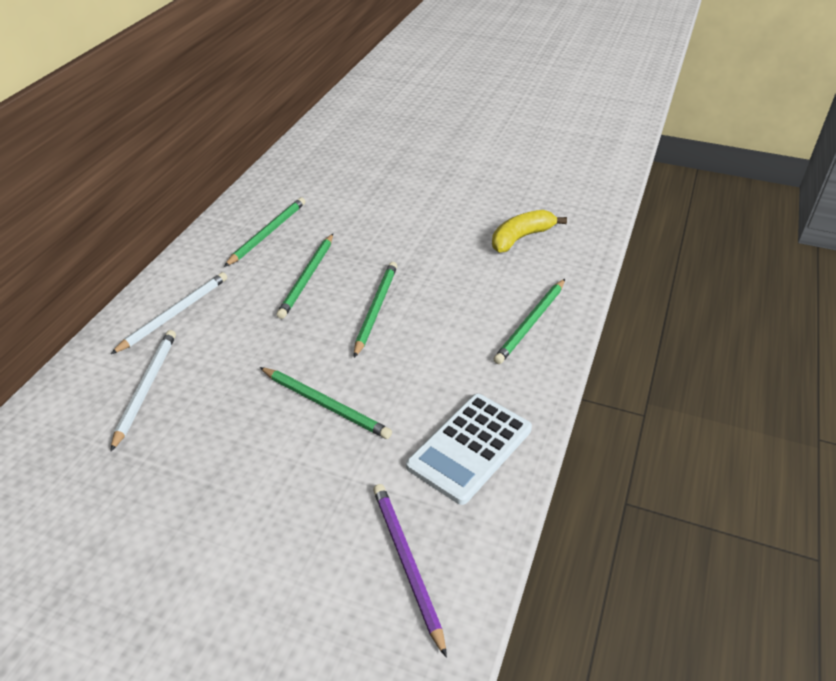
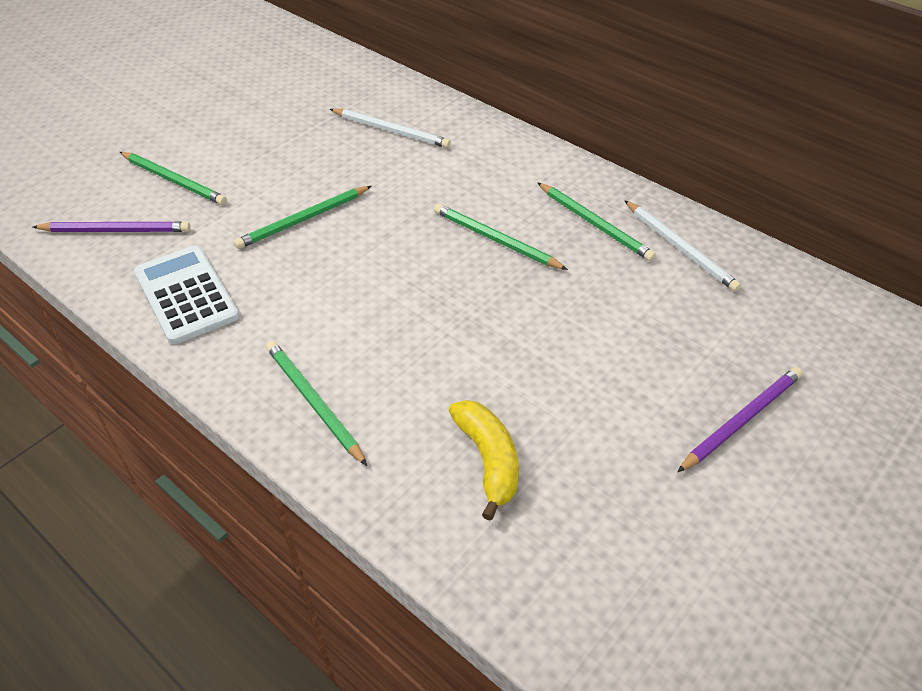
camera: 110 degrees right, 5 degrees up
white pencil [111,272,227,354] -> white pencil moved to [624,200,741,292]
green pencil [354,262,397,358] -> green pencil moved to [120,152,227,205]
none -> purple pencil [677,367,803,472]

